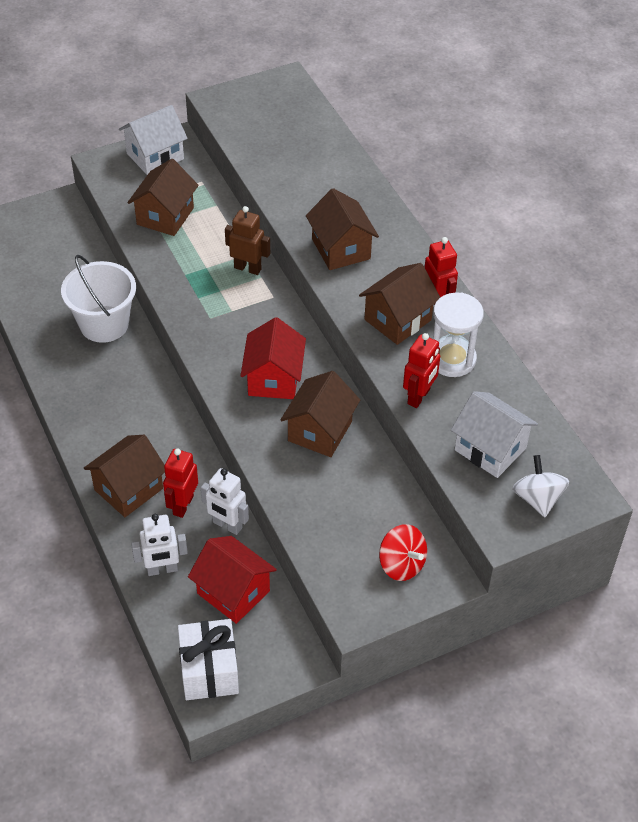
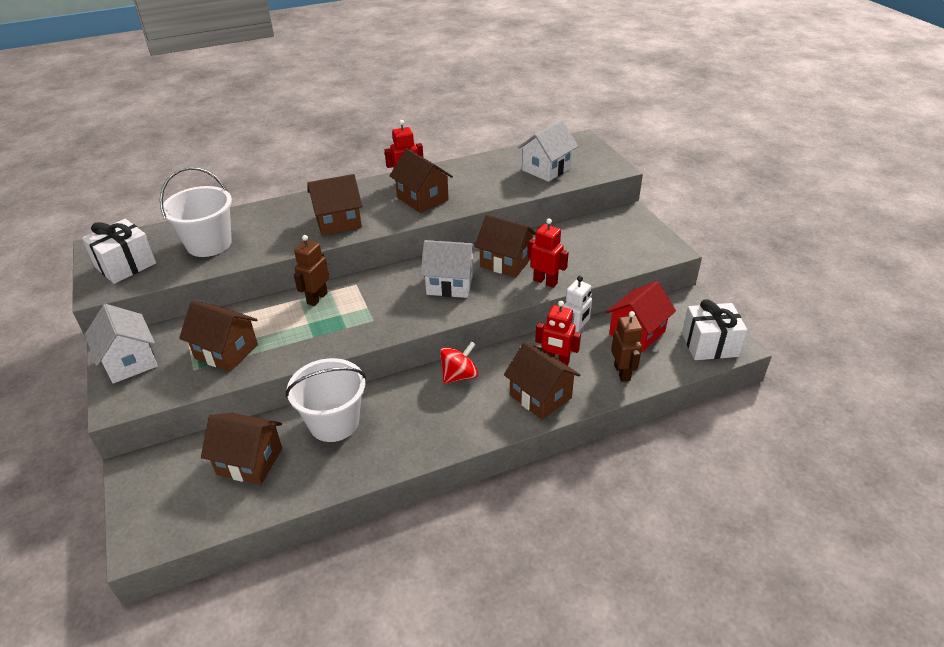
camera: 85 degrees left, 10 degrees down
white robot [131,514,188,576] -> brown robot [611,311,643,382]
red house [240,317,306,399] -> white house [421,240,476,298]
red spinning top [379,524,427,581] -> red spinning top moved to [440,341,478,384]
red robot [403,333,440,408] -> red robot moved to [528,218,569,288]
white hourglass [433,292,484,377] -> none
white spinning top [512,455,569,517] -> none
none -> white gift [82,219,156,284]
none -> white bucket [160,167,232,257]
none -> brown house [201,413,282,485]

